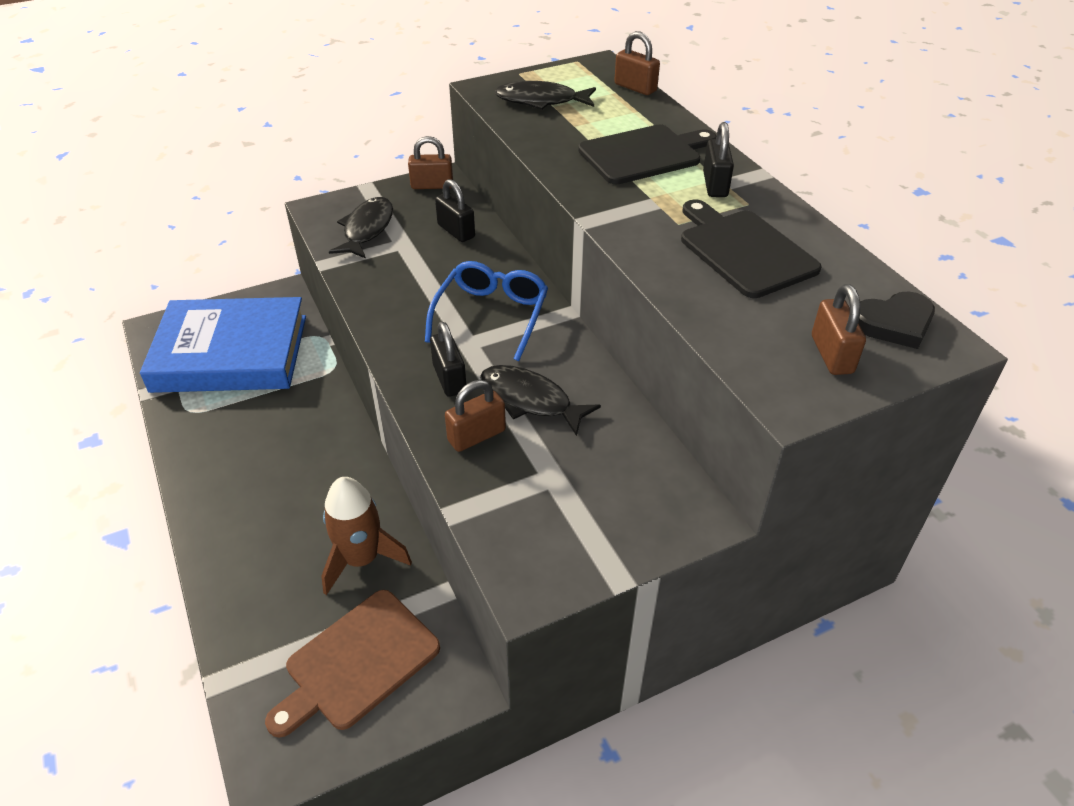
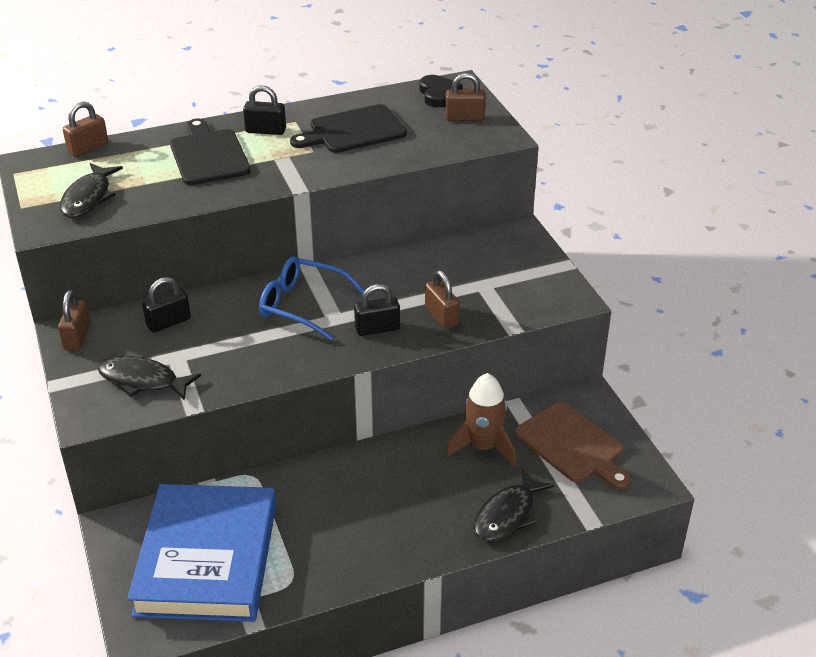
camera: 85 degrees left, 5 degrees down
black fish [480,365,601,436] -> black fish moved to [473,468,554,541]

